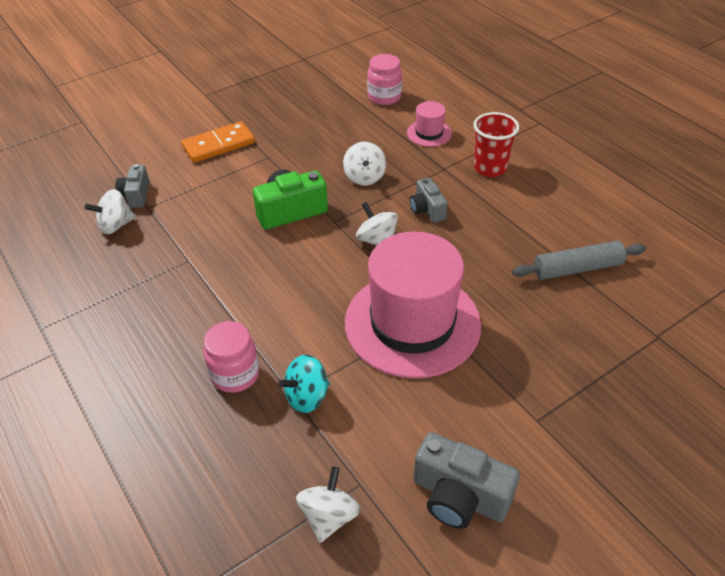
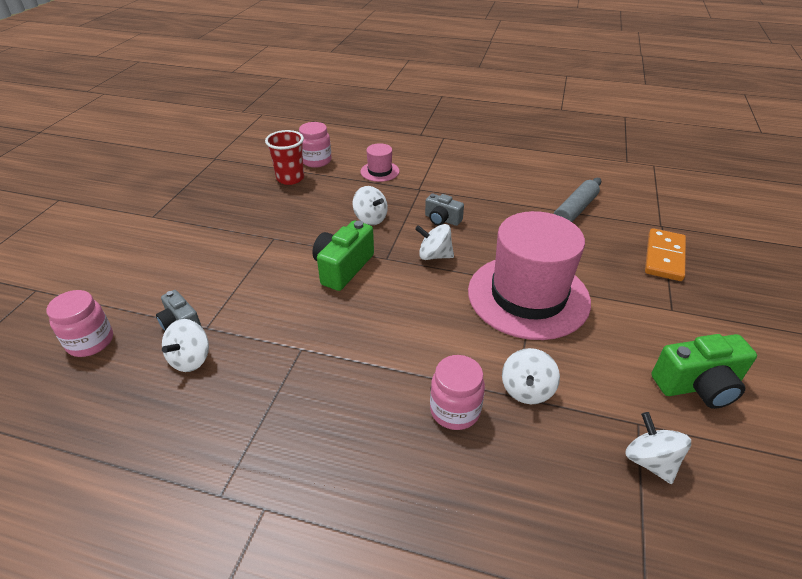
camera: 40 degrees left, 5 degrees down
orange domino [181,121,255,163] -> orange domino moved to [645,228,686,281]
turquoise spinning top [278,355,330,413] -> white spinning top [502,348,560,404]
grey camera [414,432,520,529] -> green camera [652,334,757,409]
red cup [473,112,519,177] -> red cup moved to [265,130,304,185]
none -> pink jar [46,290,113,357]

